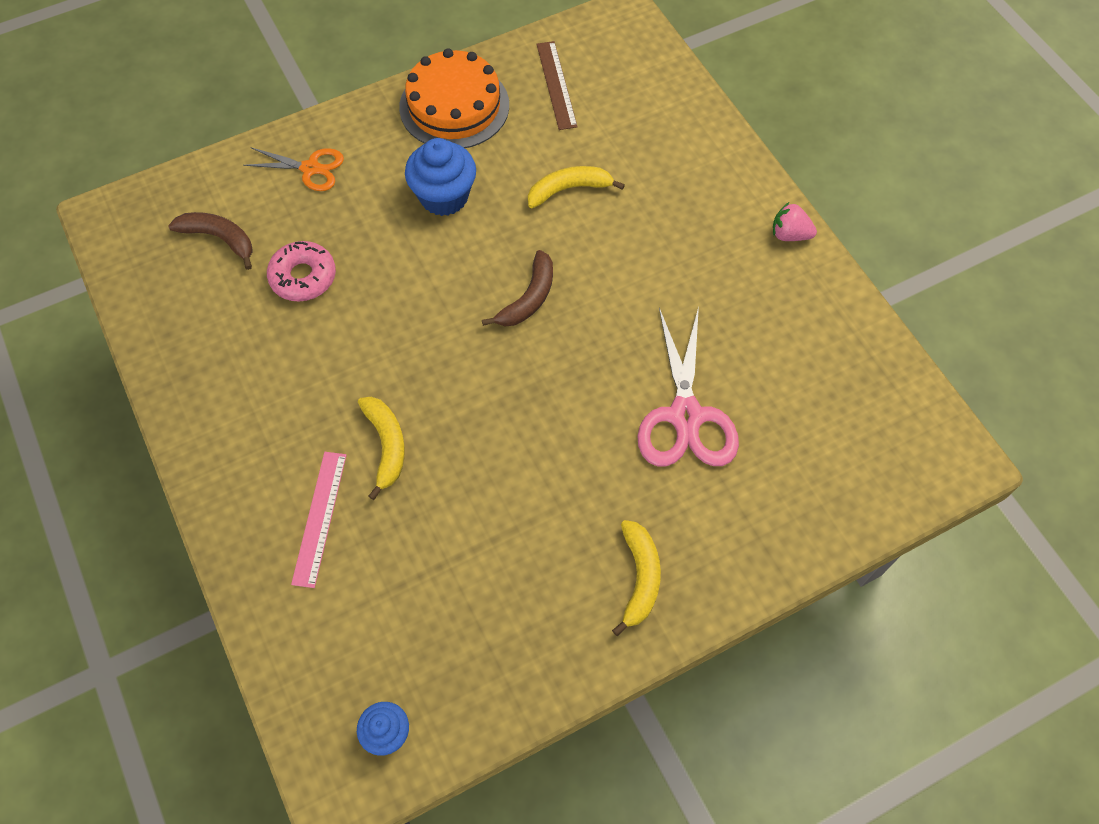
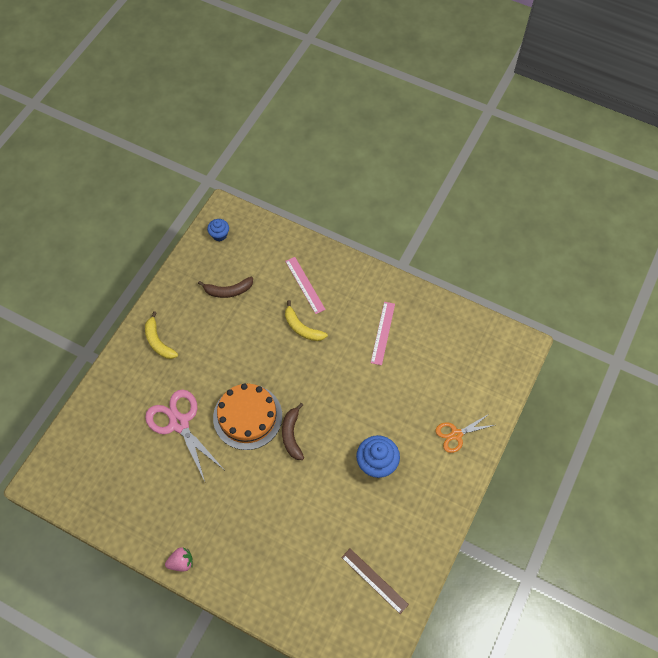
camera: 145 degrees right, 0 degrees up
brown banana [168,212,253,270] -> brown banana moved to [198,277,253,298]
pink donut [267,241,336,301] -> none
orange cake [399,48,509,148] -> orange cake moved to [213,383,282,450]
yellow banana [528,166,625,208] -> none
none -> pink ruler [371,302,395,365]

